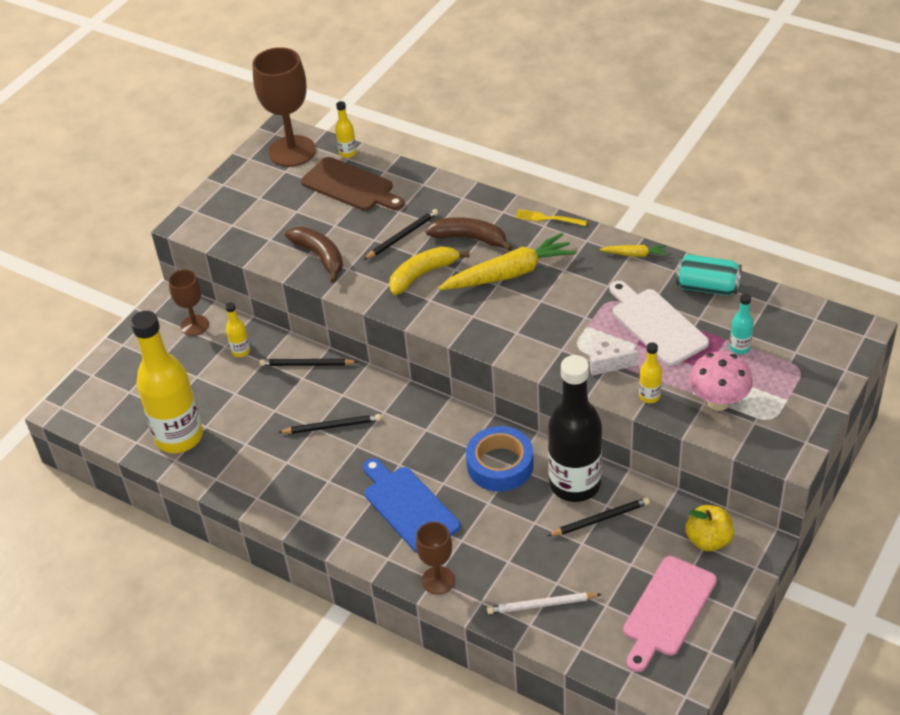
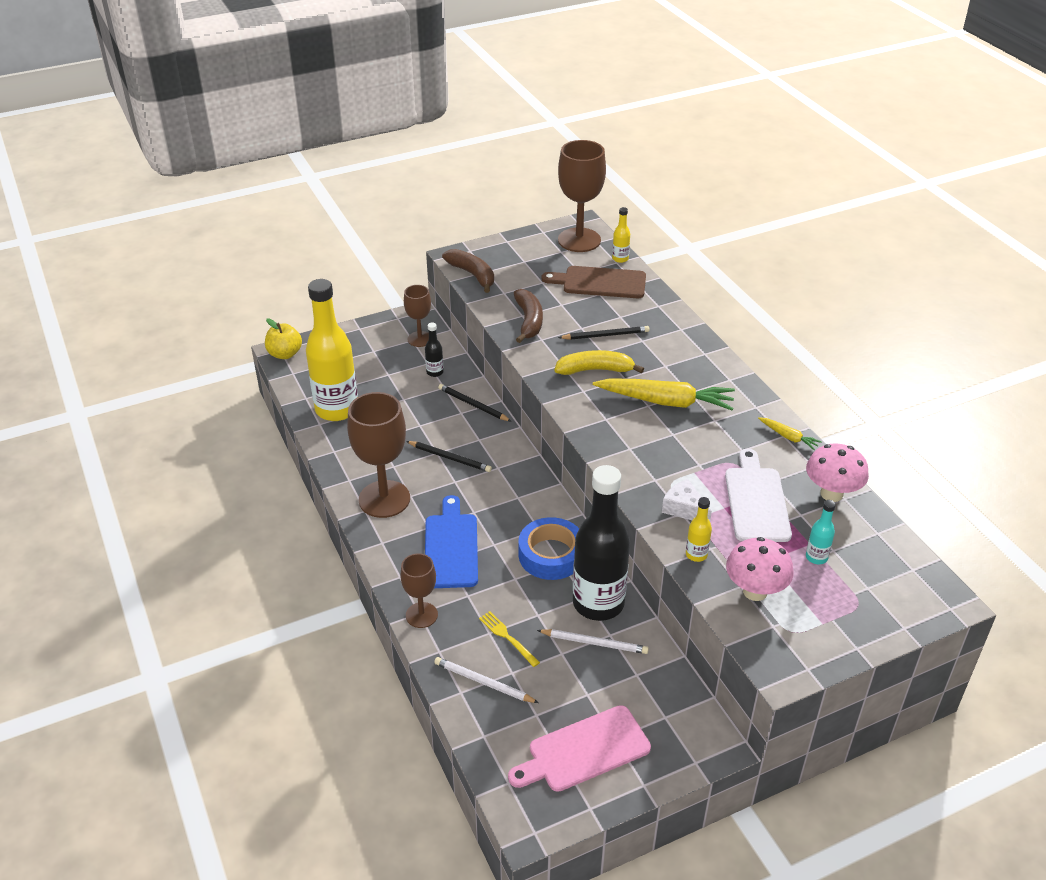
camera: 30 degrees right, 5 degrees down
yellow bottle [225,302,250,357] -> black bottle [425,322,444,377]
brown cutting board [301,157,405,211] -> brown cutting board turned 120 degrees clockwise [542,266,646,298]
brown banana [425,217,513,251] -> brown banana moved to [442,249,494,293]
yellow fork [515,209,587,226] -> yellow fork moved to [479,611,540,667]
black pencil [548,497,650,536] -> white pencil [537,629,649,654]
turquoise can [676,254,742,296] -> pink mushroom [806,443,869,502]
yellow apple [685,505,734,551] -> yellow apple moved to [265,318,302,359]
none -> brown goblet [347,392,410,518]

